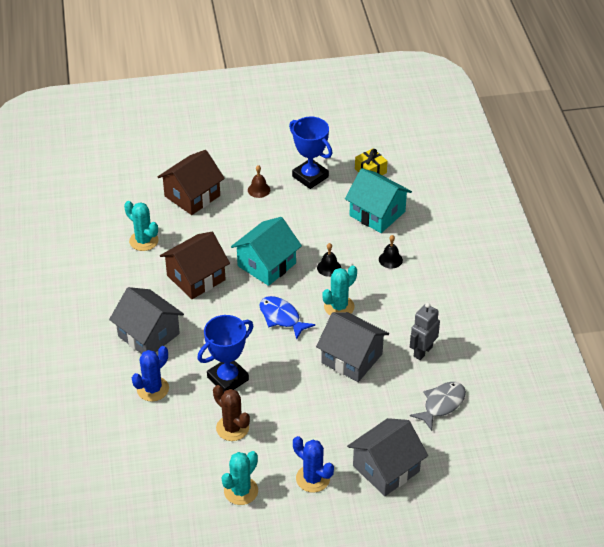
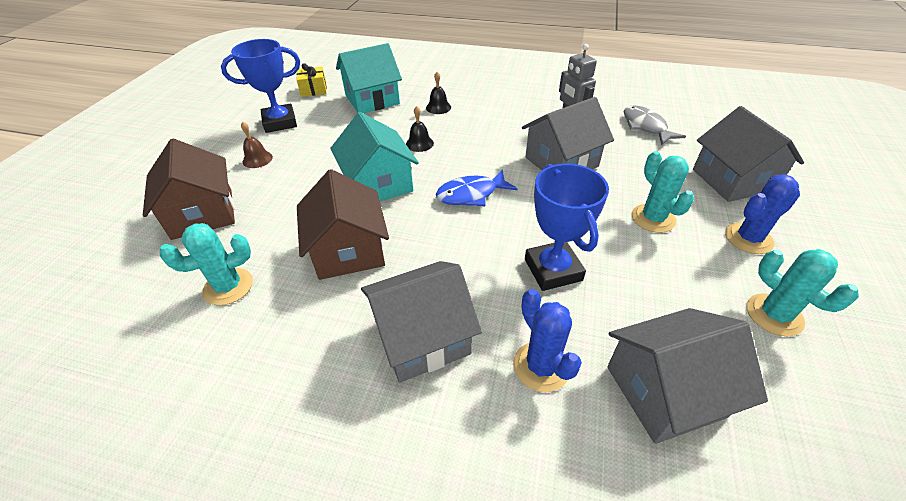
camera: 65 degrees left, 0 degrees up
brown cactus [213,385,250,441] -> none
turquoise cactus [322,265,357,316] -> turquoise cactus moved to [632,151,695,233]
none -> grey house [607,308,768,444]

